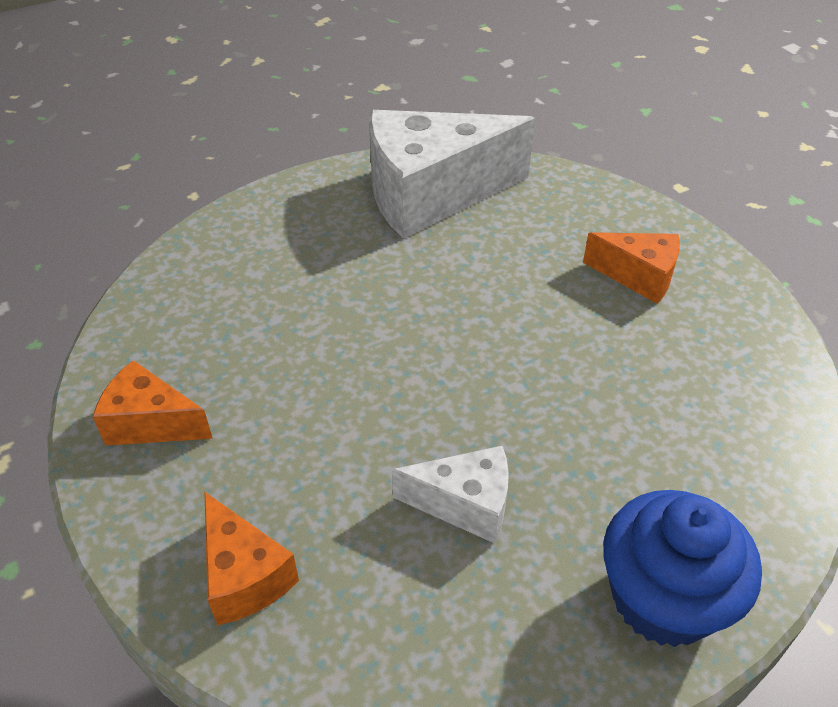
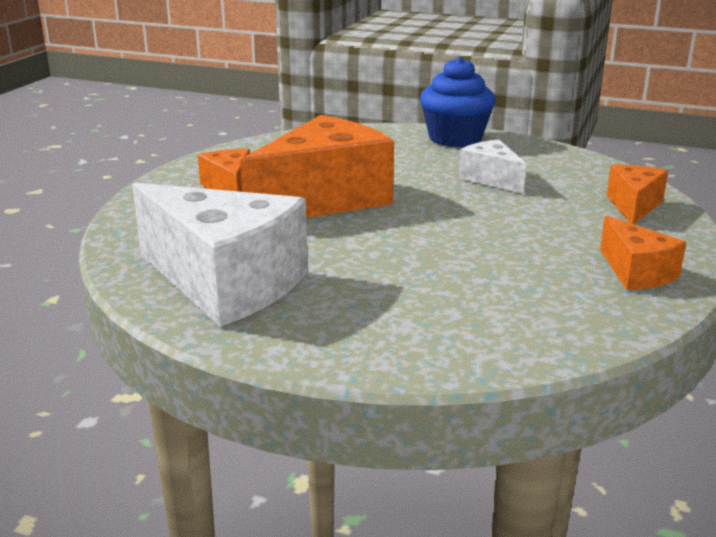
camera: 130 degrees left, 20 degrees down
none -> orange cheese [240,115,394,218]

